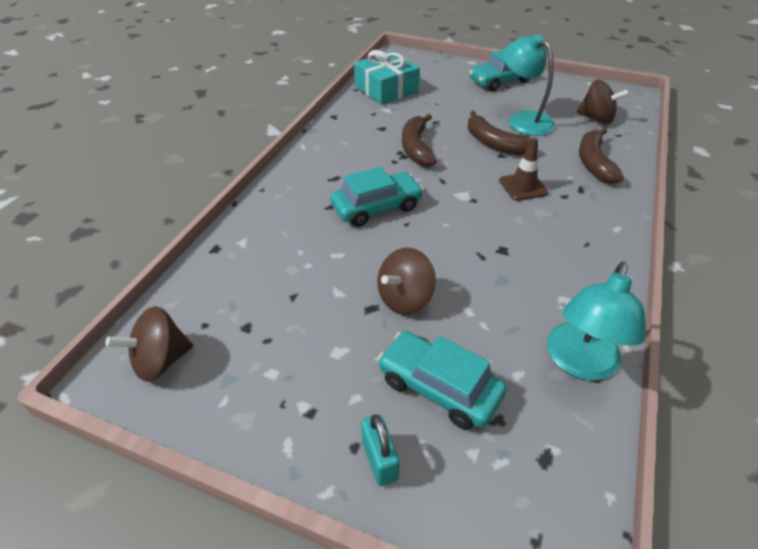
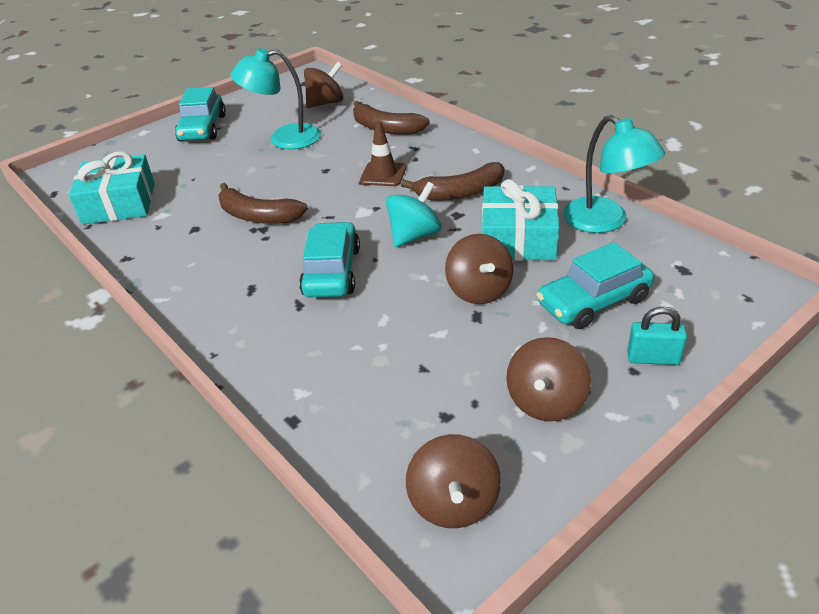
camera: 60 degrees left, 5 degrees down
brown banana [468,111,531,155] -> brown banana moved to [401,162,504,200]
none -> turquoise spinning top [386,182,442,247]
none -> turquoise gift [482,179,559,260]
none -> brown spinning top [506,337,591,421]

